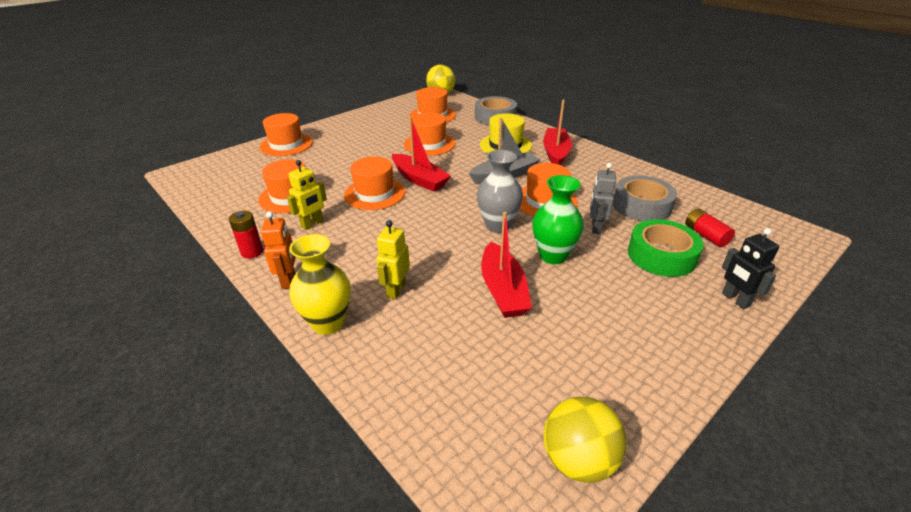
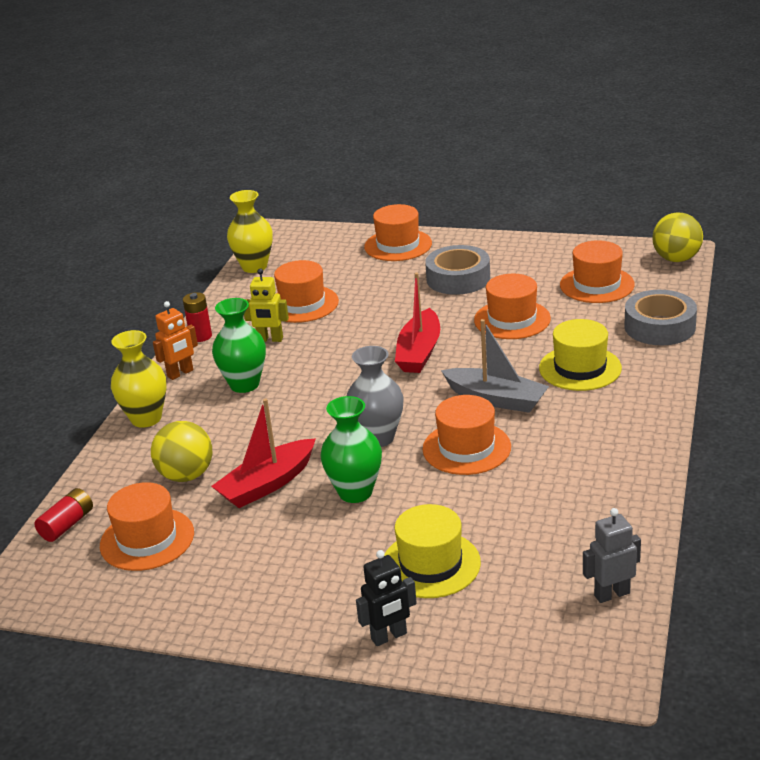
camera: 60 degrees right, 5 degrees down
orange hat [344,157,405,210] -> orange hat moved to [100,482,194,571]
yellow robot [376,220,410,300] -> none
red boat [543,100,572,165] -> none
yellow ball [543,397,627,483] -> yellow ball moved to [151,421,212,482]
grey robot [590,163,616,234] -> grey robot moved to [583,508,641,603]
grey tape [613,176,677,222] -> grey tape moved to [425,245,490,295]
green tape [628,219,704,277] -> yellow hat [385,504,481,598]
red battery [685,208,735,247] -> red battery moved to [34,488,93,542]
black robot [722,228,779,309] -> black robot turned 150 degrees counterclockwise [356,550,417,646]
none -> green vase [212,298,266,393]
none -> yellow vase [227,190,273,273]

